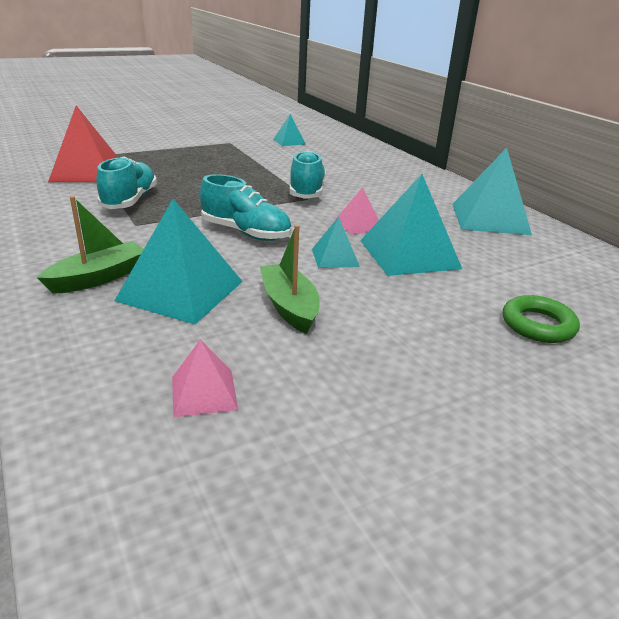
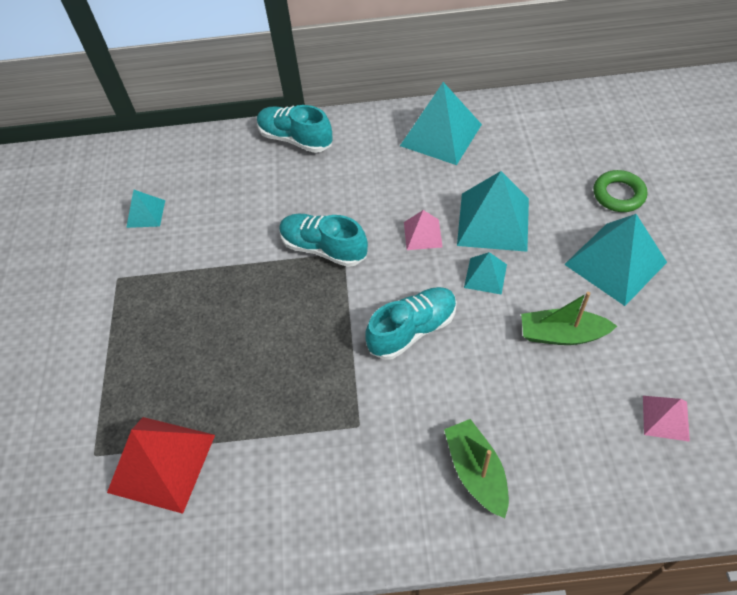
camera: 60 degrees left, 25 degrees up
turquoise shoe [96,157,157,209] -> turquoise shoe moved to [257,105,333,153]
turquoise pyramid [114,199,243,324] -> turquoise pyramid moved to [564,214,667,306]

